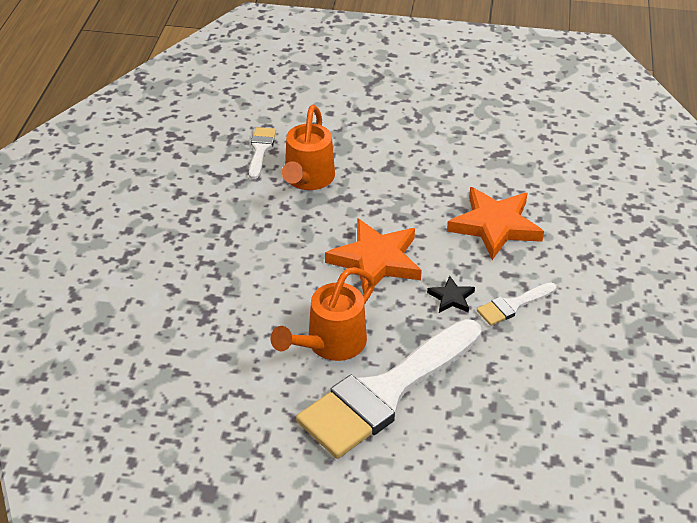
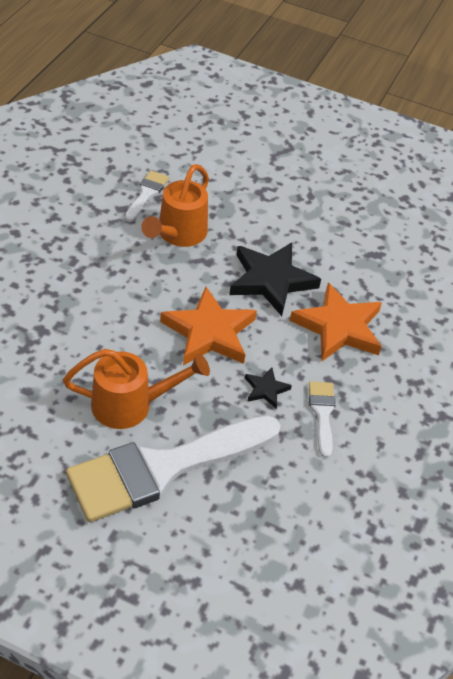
camera: 10 degrees right, 5 degrees up
orange watering can [271,267,375,361] -> orange watering can turned 150 degrees counterclockwise [63,349,210,429]
white brush [477,282,556,326] -> white brush turned 105 degrees clockwise [309,381,336,458]
none -> black star [229,242,321,316]

